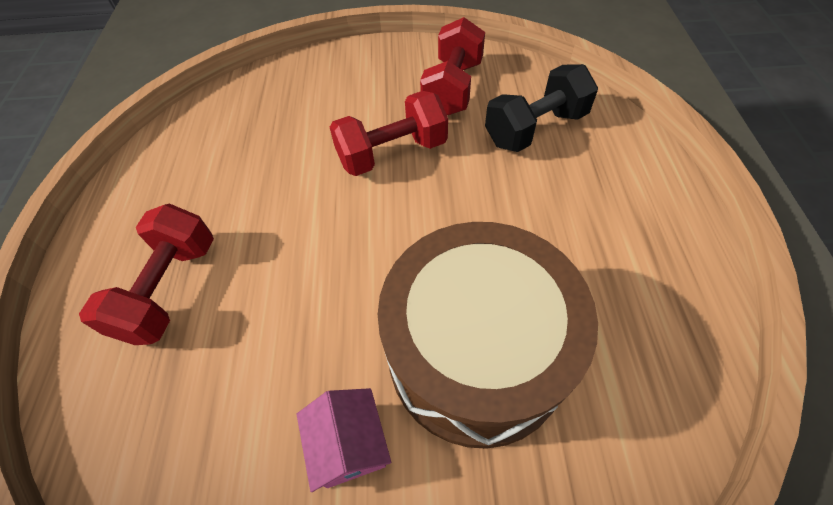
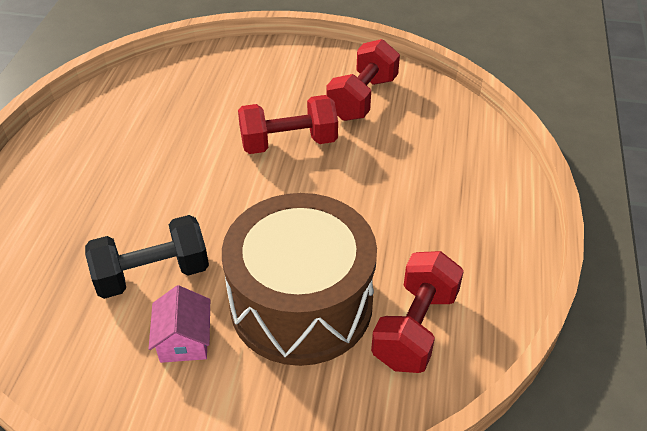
camera: 10 degrees right, 10 degrees down
red dumbbell [79,203,214,345] -> red dumbbell moved to [371,251,464,373]
black dumbbell [485,64,598,152] -> black dumbbell moved to [85,215,209,299]

